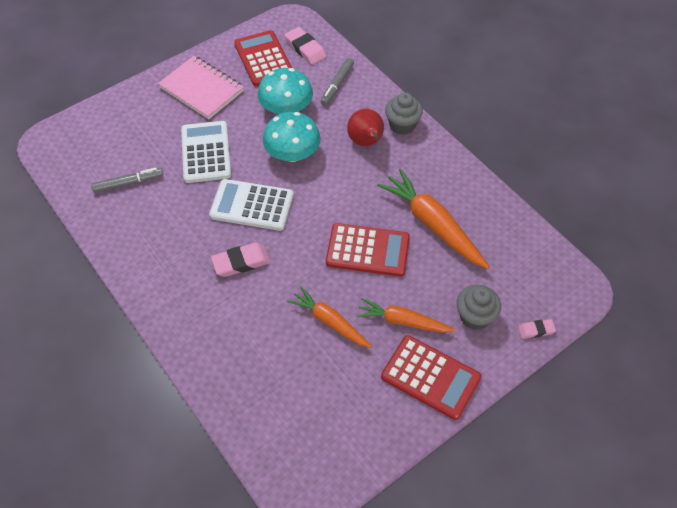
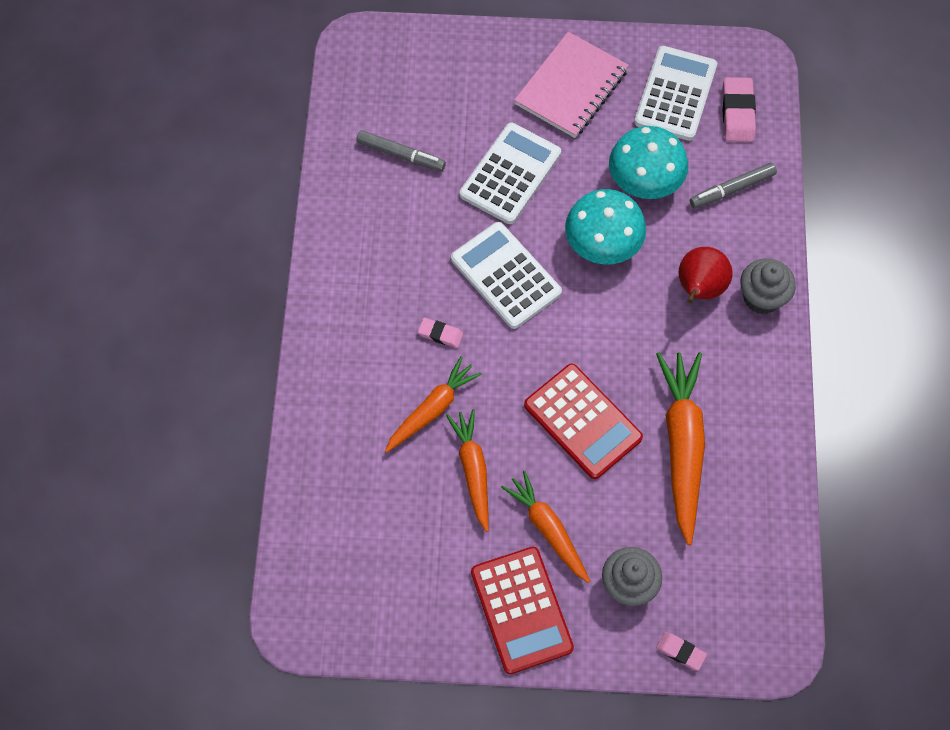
camera: 40 degrees right, 10 degrees up
pink notebook [158,56,244,119] -> pink notebook turned 45 degrees clockwise [514,32,629,138]
pink eraser [211,242,271,277] -> pink eraser [418,318,463,348], size x0.59
red calculator [234,30,292,86] -> white calculator [634,46,717,141]
none -> orange carrot [385,356,482,453]

